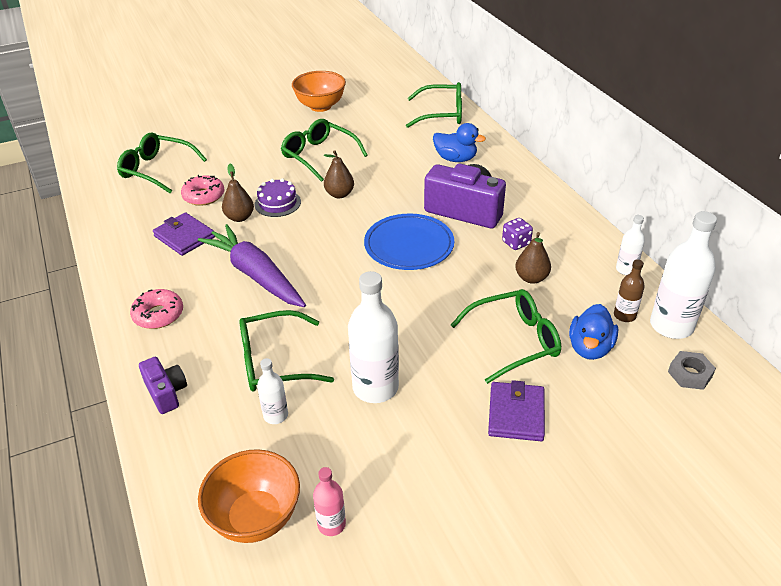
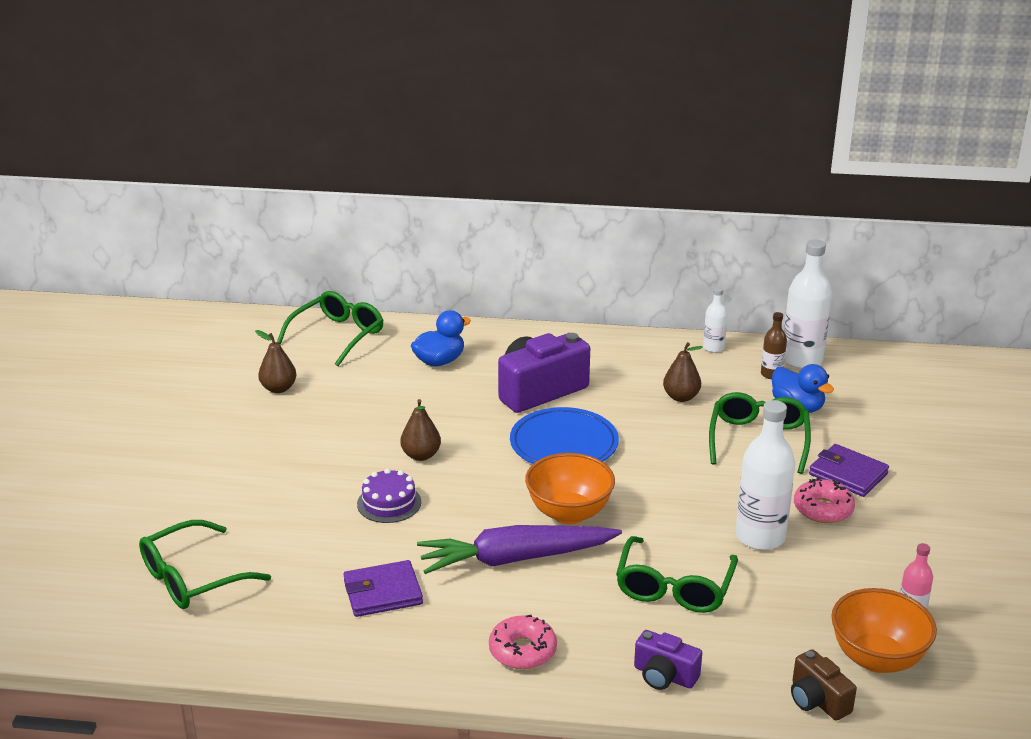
camera: 60 degrees left, 10 degrees down
purple camera [139,357,187,414] -> purple camera turned 150 degrees counterclockwise [634,630,702,690]
pink donut [181,175,224,206] -> pink donut moved to [794,478,855,523]
brown pear [222,164,254,222] -> brown pear moved to [255,330,297,393]
white bottle [257,358,288,424] -> none
green glasses [281,119,368,182] -> none
orange bowl [292,71,346,112] -> orange bowl moved to [525,453,615,524]
purple dice [502,218,533,250] -> none
grey nut [668,351,716,390] -> none
none -> brown camera [791,649,857,721]

